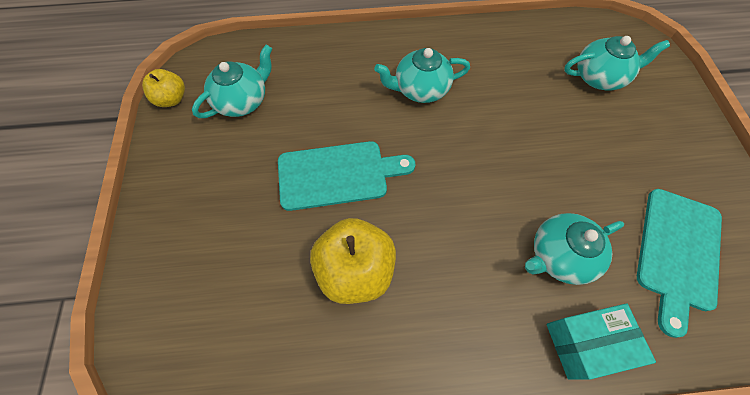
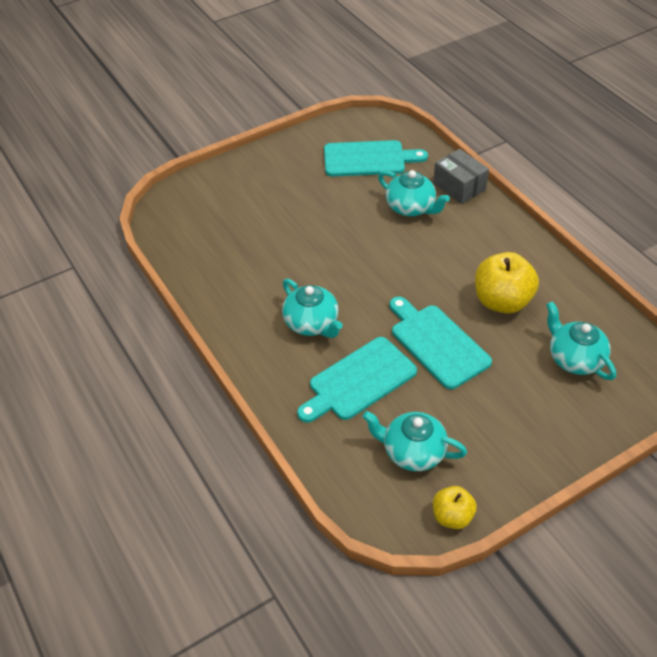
camera: 115 degrees left, 15 degrees down
turquoise box [546,304,656,380] -> grey box [433,149,489,204]
turquoise teapot [564,36,670,91] -> turquoise teapot moved to [546,301,616,380]
none -> turquoise cutting board [297,337,417,423]

